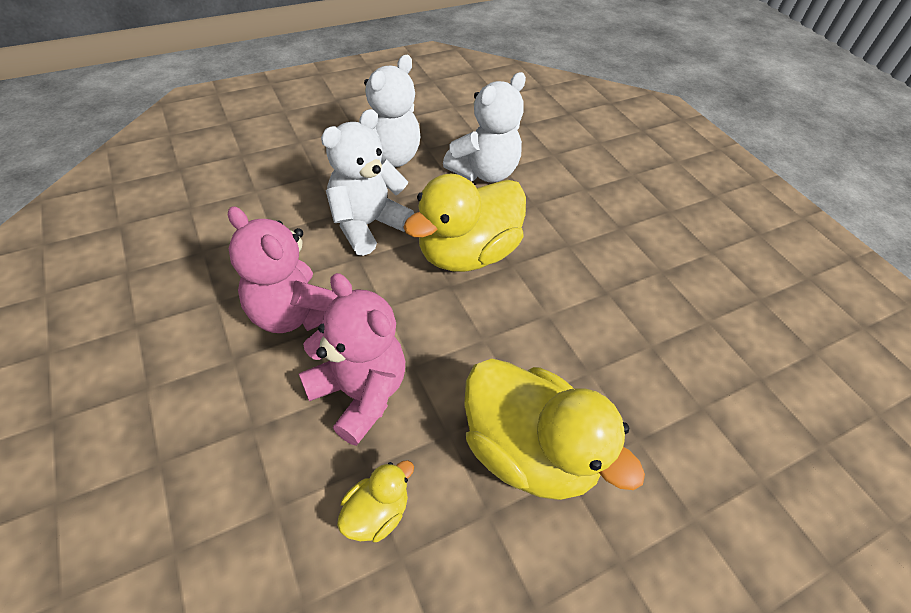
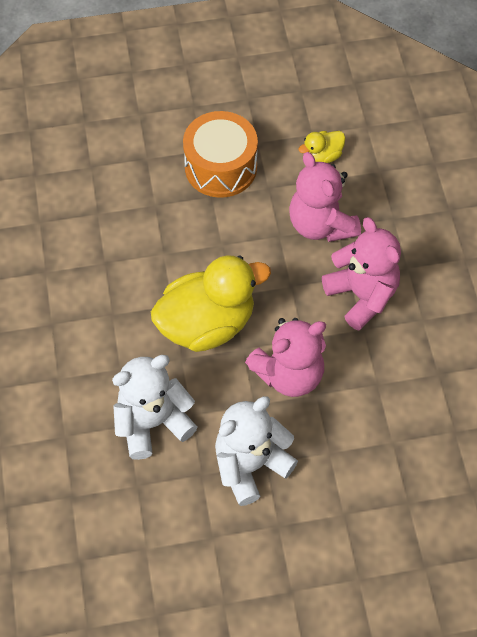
camera: 160 degrees left, 10 degrees up
white teddy bear [321,109,414,256] -> pink teddy bear [245,318,326,397]
yellow duck [464,358,645,500] -> orange drum [183,111,258,198]

